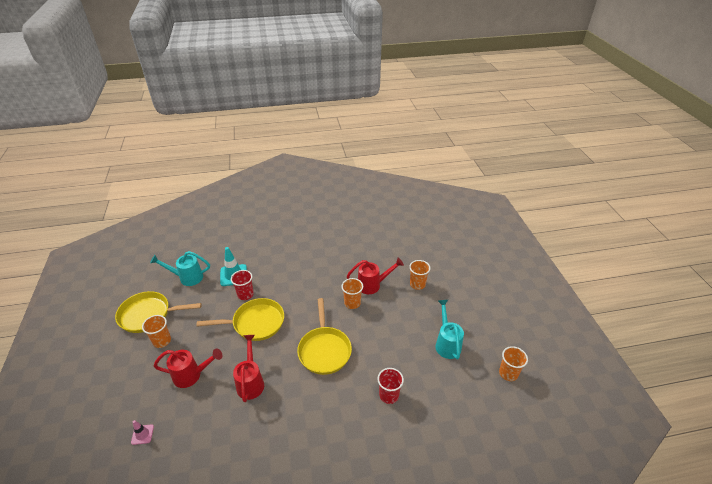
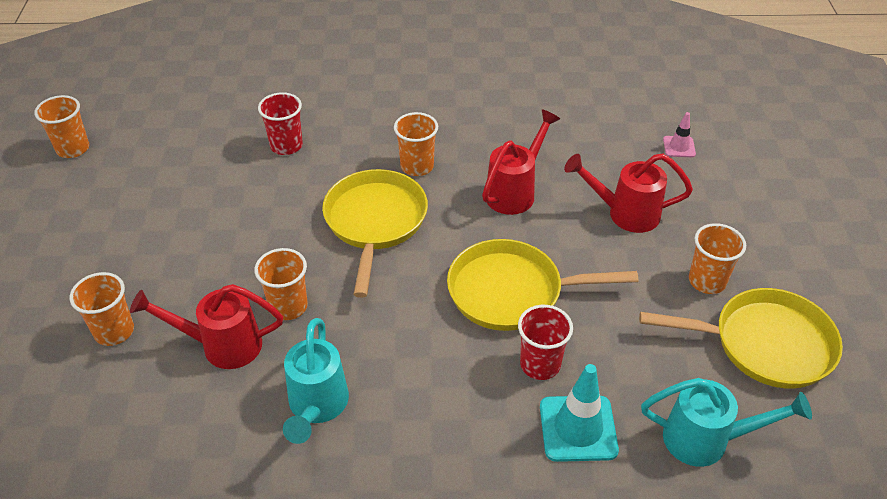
camera: 170 degrees left, 5 degrees up
red watering can [233,335,264,402] -> red watering can turned 150 degrees counterclockwise [482,109,560,215]
turquoise watering can [435,300,464,360] -> turquoise watering can moved to [283,318,349,444]
none -> orange cup [394,112,438,176]

